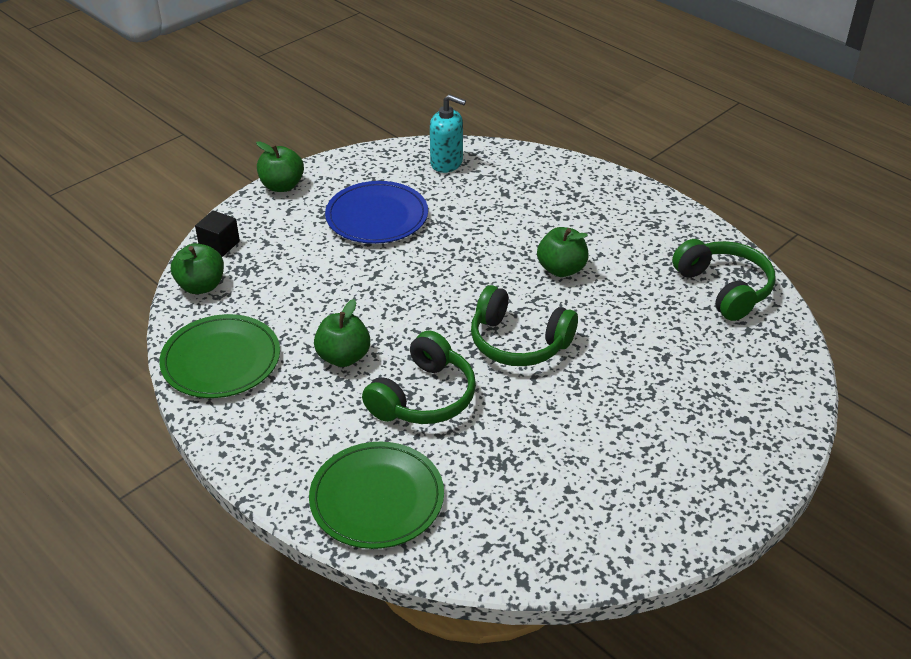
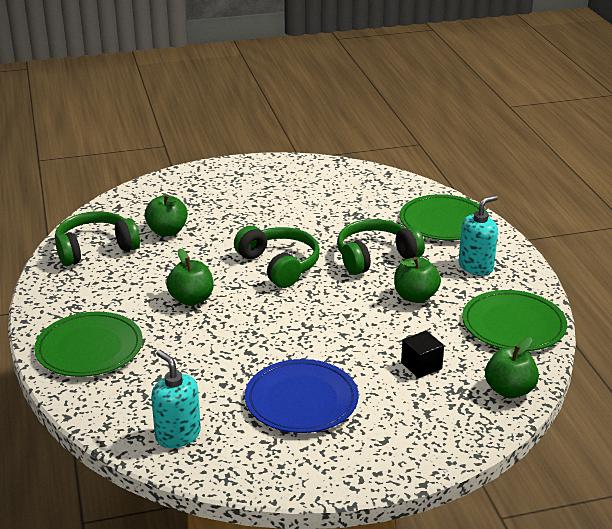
camera: 150 degrees left, 10 degrees down
black cube [195,210,240,257] -> black cube moved to [401,330,444,378]
green apple [256,141,304,192] -> green apple moved to [145,194,188,236]
green headphones [672,239,775,321] -> green headphones turned 60 degrees clockwise [55,211,140,266]
none -> green plate [34,312,143,377]
none -> turquoise soap dispenser [459,195,498,275]

